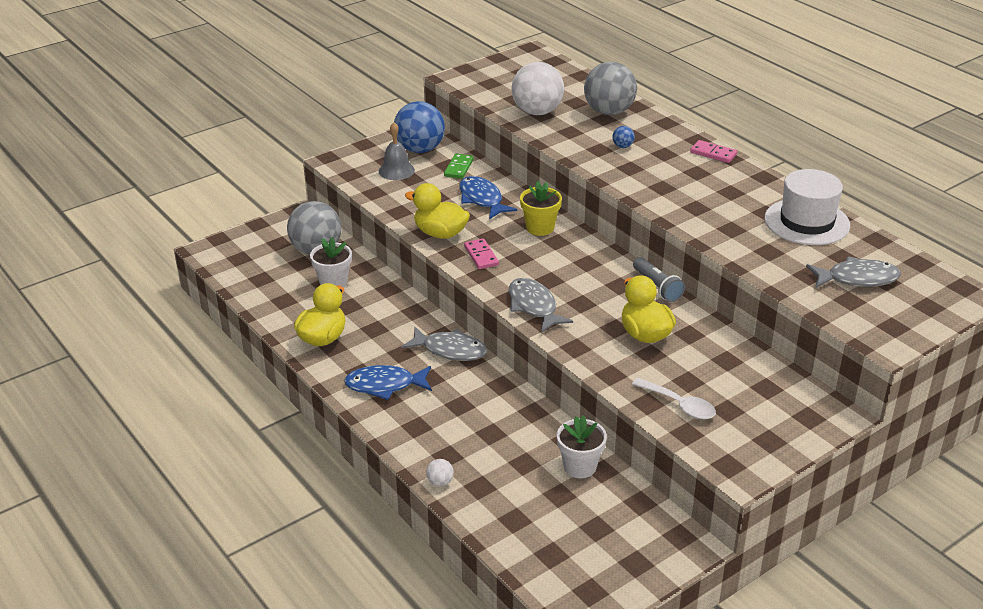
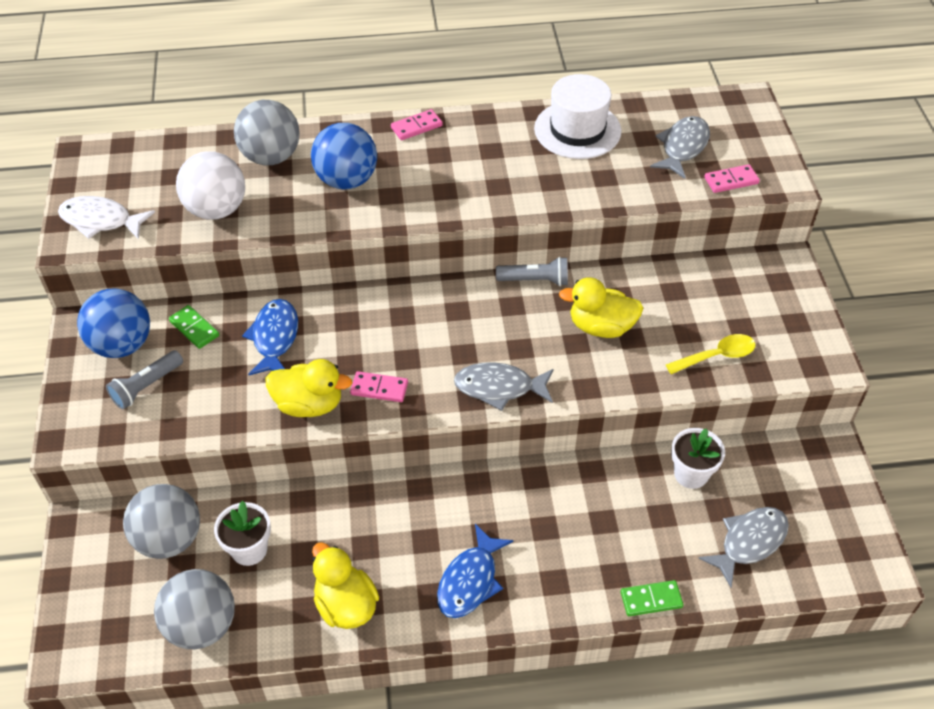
camera: 60 degrees left, 15 degrees up
grey bell [379,122,415,180] -> grey flashlight [106,350,183,409]
grey fish [402,327,487,361] -> grey fish moved to [698,507,789,587]
yellow duck [405,183,470,239] -> yellow duck turned 135 degrees counterclockwise [266,359,352,417]
white ball [426,459,454,486] -> green domino [621,580,684,616]
blue fish [459,176,517,219] -> blue fish turned 90 degrees clockwise [242,299,298,376]
yellow flower pot [520,181,562,236] -> none
blue ball [612,126,635,148] -> blue ball [311,123,377,190], size x2.47
white spoon [632,378,716,419] -> yellow spoon [666,334,756,374]
none -> white fish [58,196,155,239]
none -> grey ball [154,569,235,649]
none -> pink domino [704,164,760,193]

